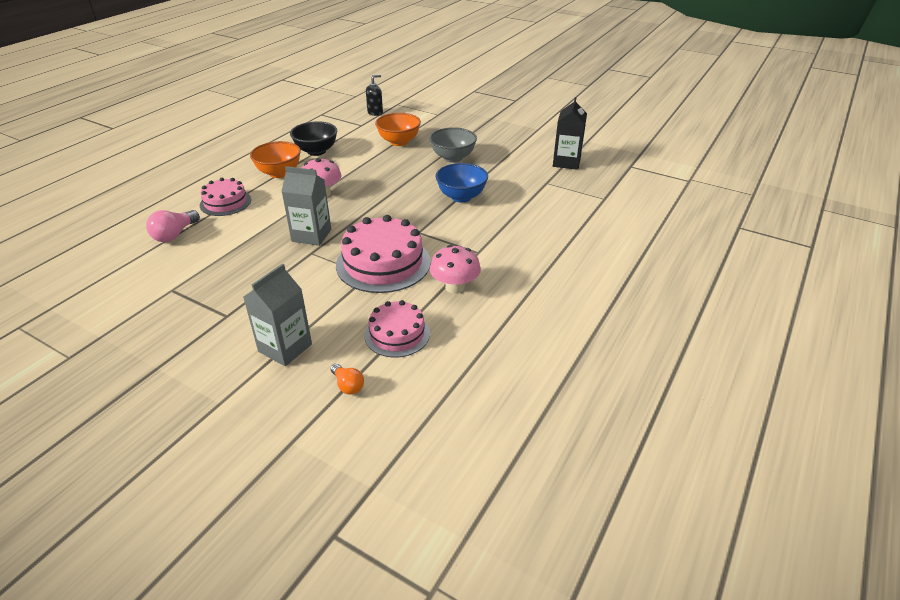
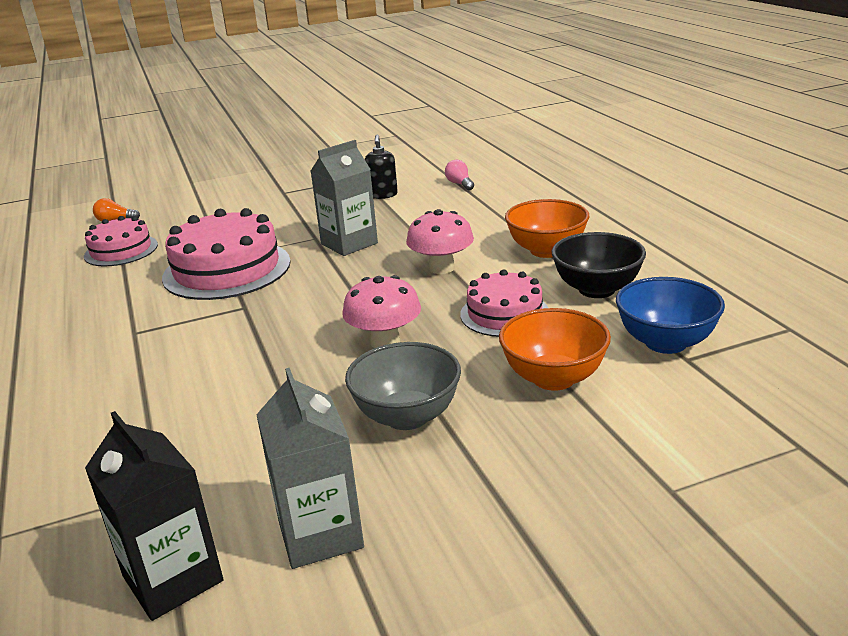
camera: 130 degrees right, 10 degrees down
pink light bulb [146,210,200,242] -> pink light bulb [445,160,474,190], size x0.63
pink cake [200,178,251,216] -> pink cake moved to [460,269,548,337]
grey carton [243,264,312,366] -> grey carton moved to [256,368,364,569]
black soap dispenser [366,74,383,116] -> black soap dispenser moved to [365,135,398,199]
pink mushroom [430,245,481,294] -> pink mushroom moved to [342,275,421,348]
blue bowl [436,163,488,202] -> blue bowl moved to [616,277,725,354]

